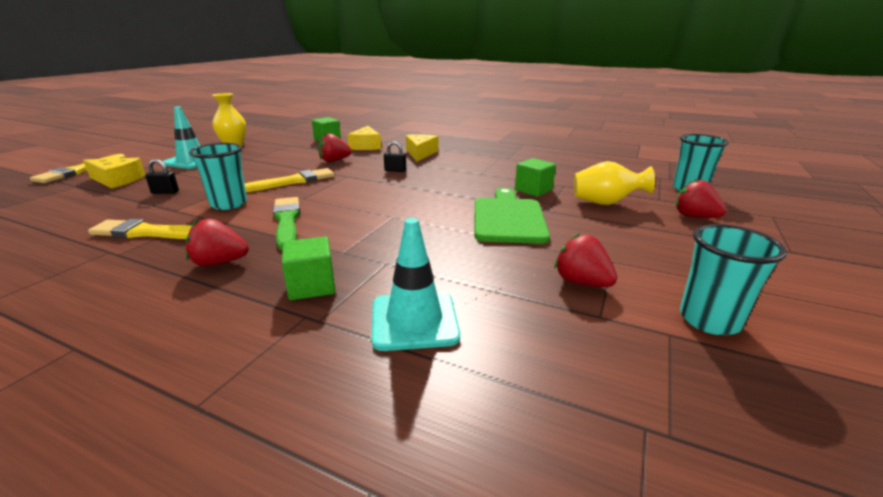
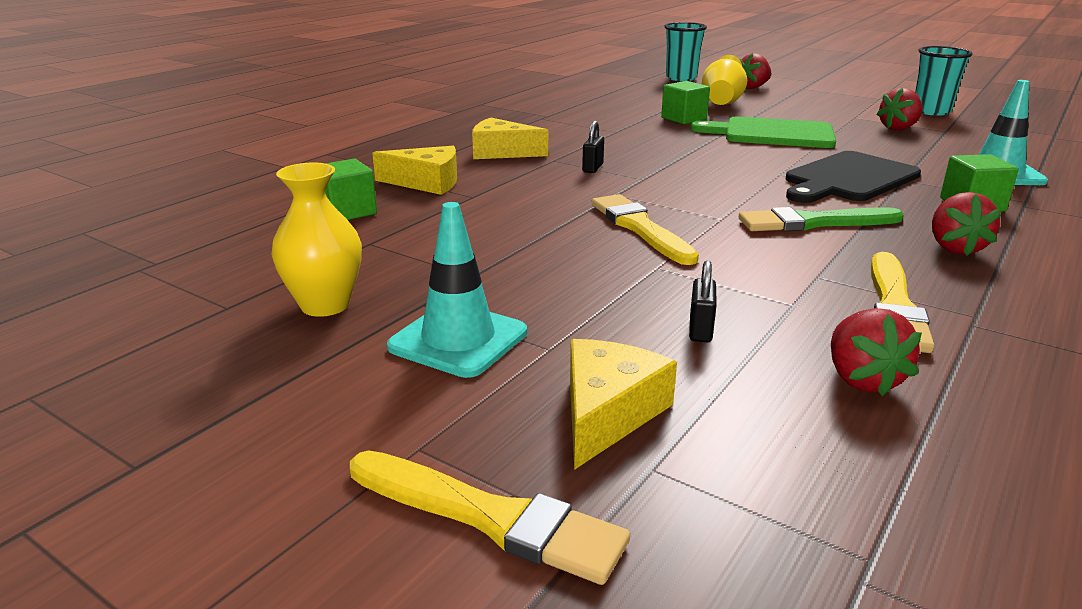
camera: 80 degrees left, 0 degrees up
turquoise cup [189,143,247,210] -> none
red strawberry [318,133,352,162] -> red strawberry moved to [831,308,922,396]
none -> black cutting board [786,151,921,203]

